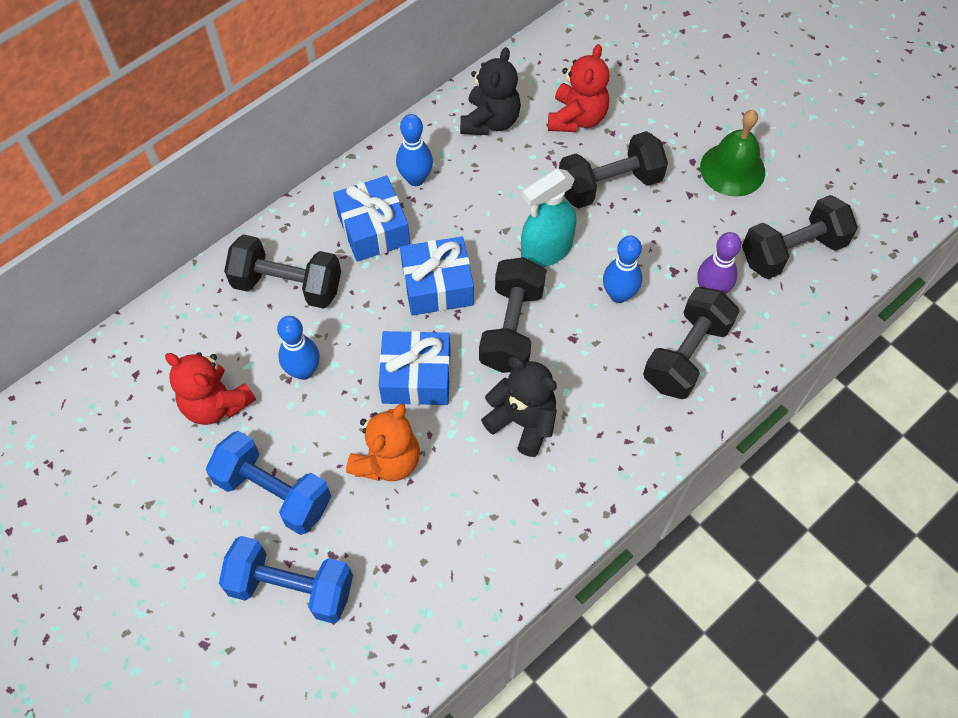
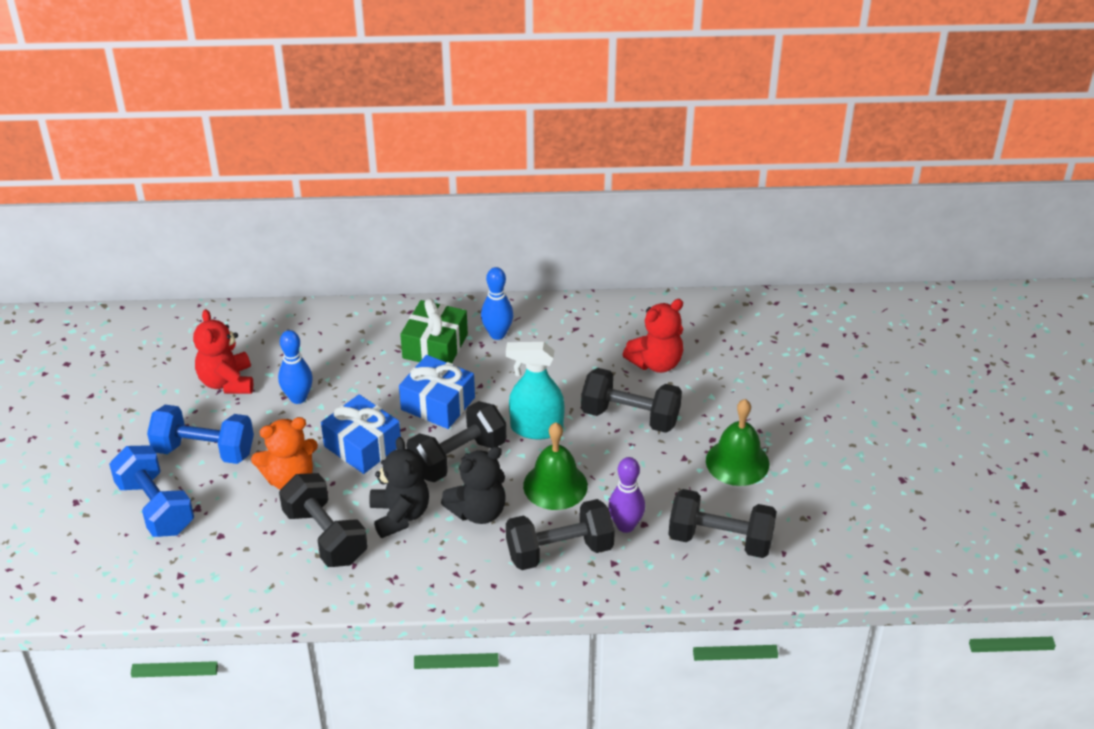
camera: 40 degrees right, 20 degrees down
blue dumbbell [206,431,331,535] -> blue dumbbell turned 60 degrees counterclockwise [147,405,254,464]
black dumbbell [224,234,341,309] -> black dumbbell moved to [279,473,367,567]
blue gift [333,176,410,262] -> green gift [400,299,468,363]
black teddy bear [460,47,521,135] -> black teddy bear moved to [441,446,506,524]
blue bowling pin [603,236,642,303] -> green bell [523,422,588,510]

